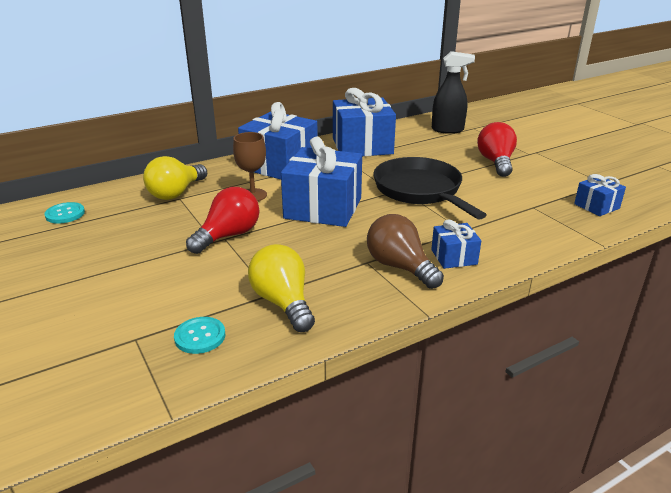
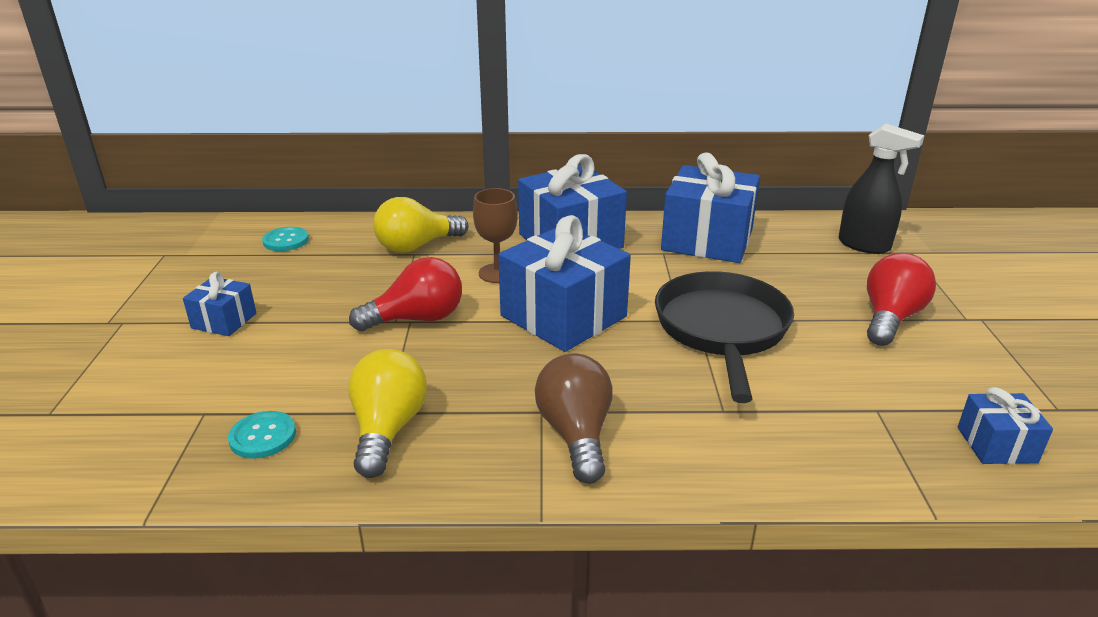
camera: 30 degrees right, 0 degrees up
blue gift [431,219,481,269] -> blue gift moved to [183,272,256,336]

